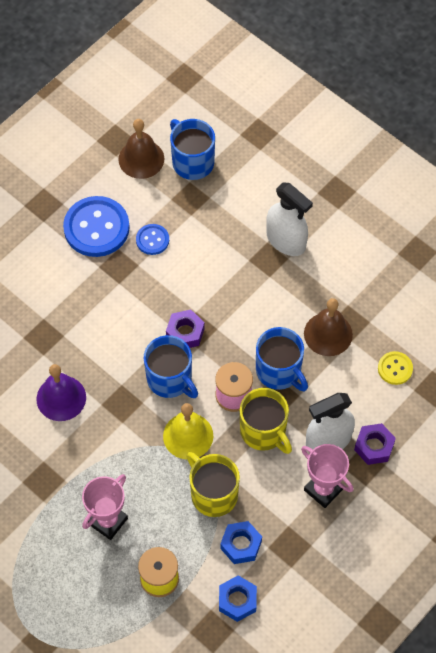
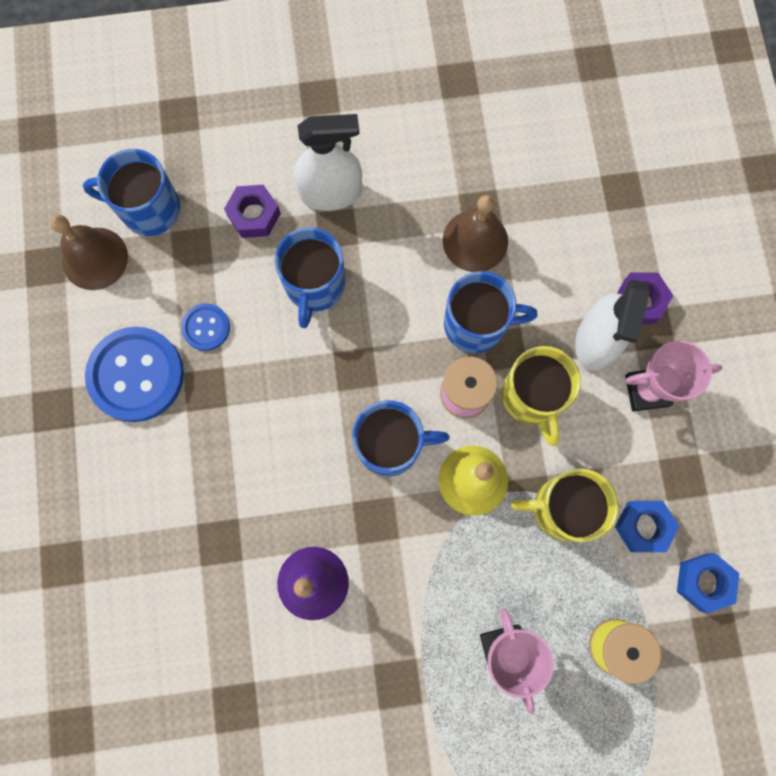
camera: 50 degrees left, 15 degrees up
purple nut [166,310,205,348] -> purple nut moved to [224,185,281,238]
yellow mug [240,388,292,454] -> yellow mug turned 75 degrees clockwise [502,346,581,446]
yellow button [378,351,413,385] -> none
none -> blue mug [274,227,345,328]

